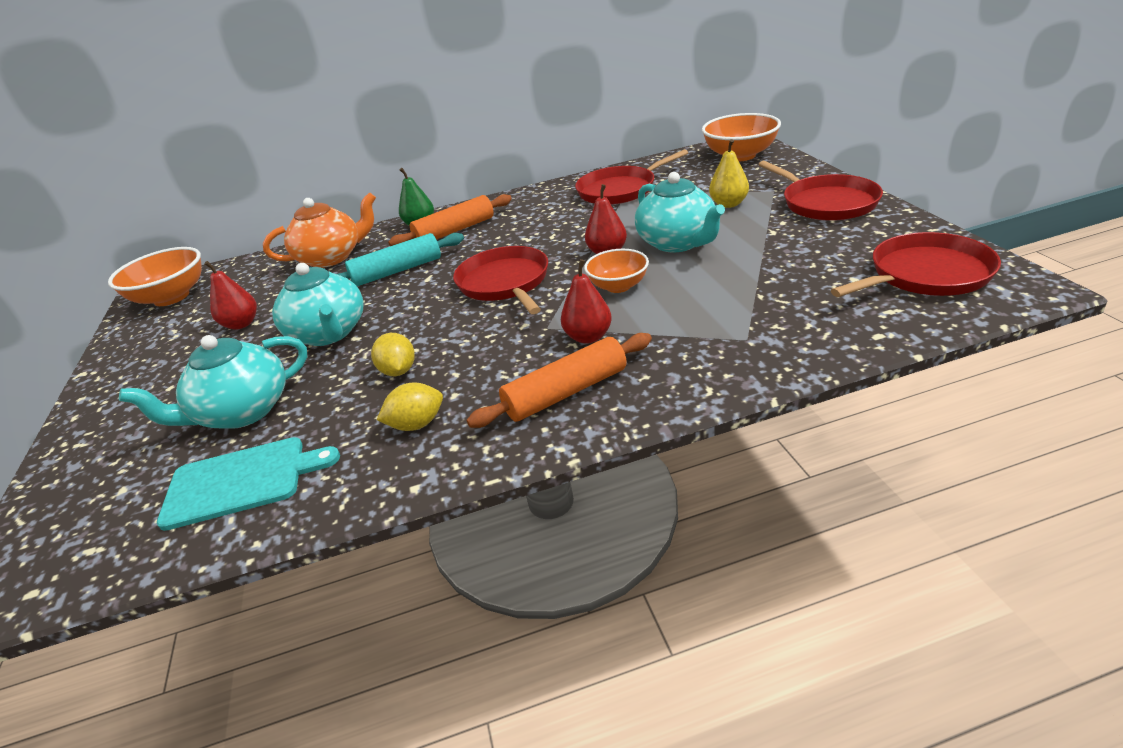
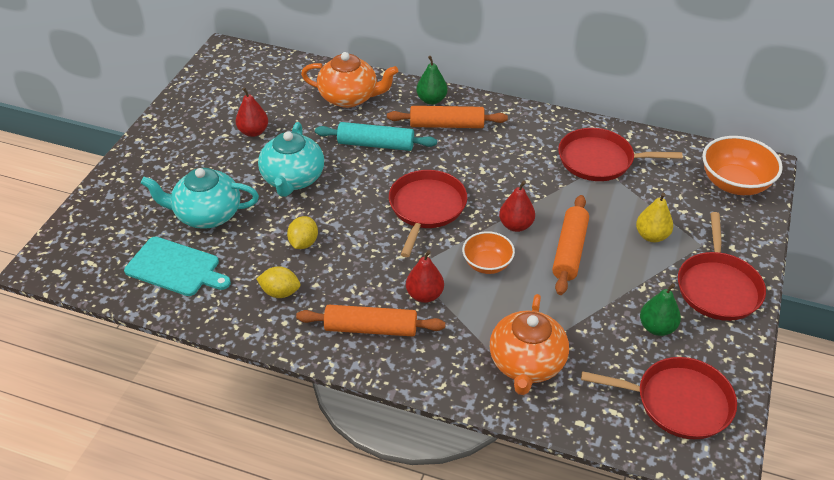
camera: 30 degrees right, 10 degrees up
orange bowl [108,247,202,306] -> none
turquoise teapot [635,172,725,252] -> orange rolling pin [552,195,589,295]
none -> orange teapot [490,294,569,395]
none -> green pear [640,283,681,336]

